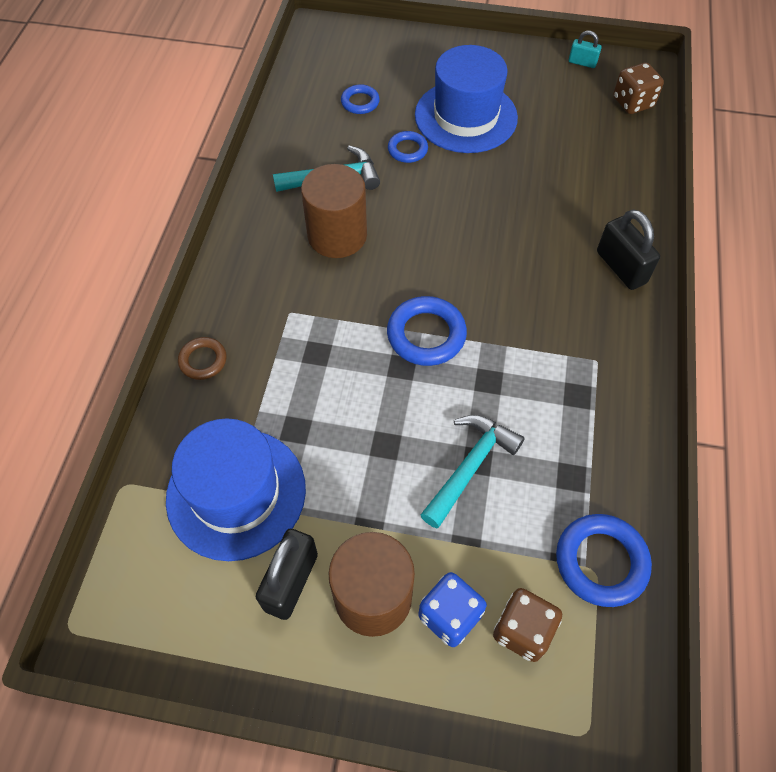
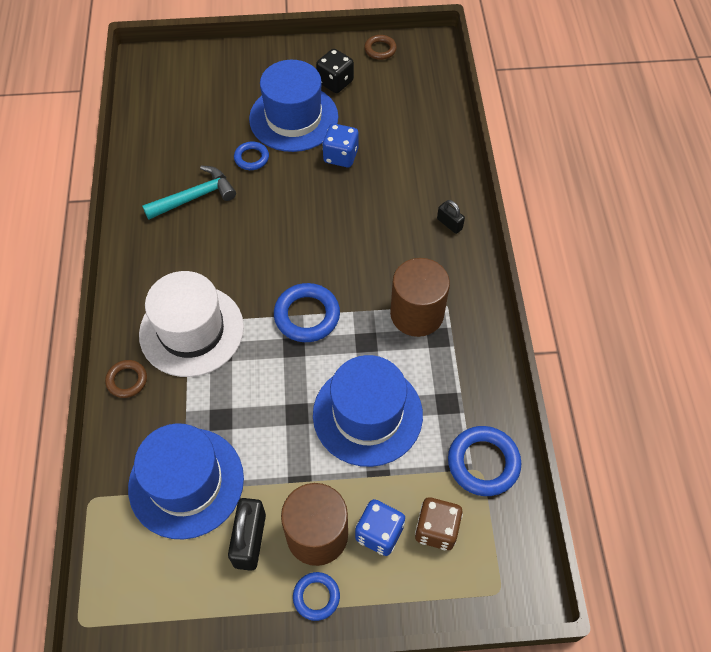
camera: 15 degrees left, 0 degrees up
brown cylinder [301,164,367,258] -> brown cylinder moved to [390,258,450,337]
blue ring [341,84,380,114] -> blue ring moved to [293,572,340,621]
turquoise hammer [421,415,524,528] -> blue hat [313,355,423,467]
turquoise padlock [569,30,602,68] -> brown ring [364,35,397,60]
black padlock [597,209,660,290] -> black padlock [437,200,465,234], size x0.56
brown dice [613,63,664,114] -> none
none -> white hat [139,271,244,377]
none -> black dice [316,49,354,93]
none -> blue dice [322,123,359,167]

